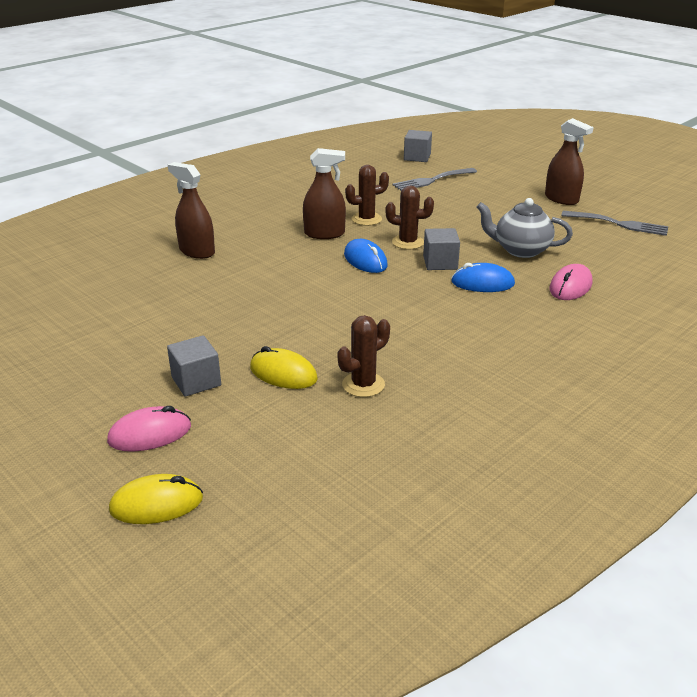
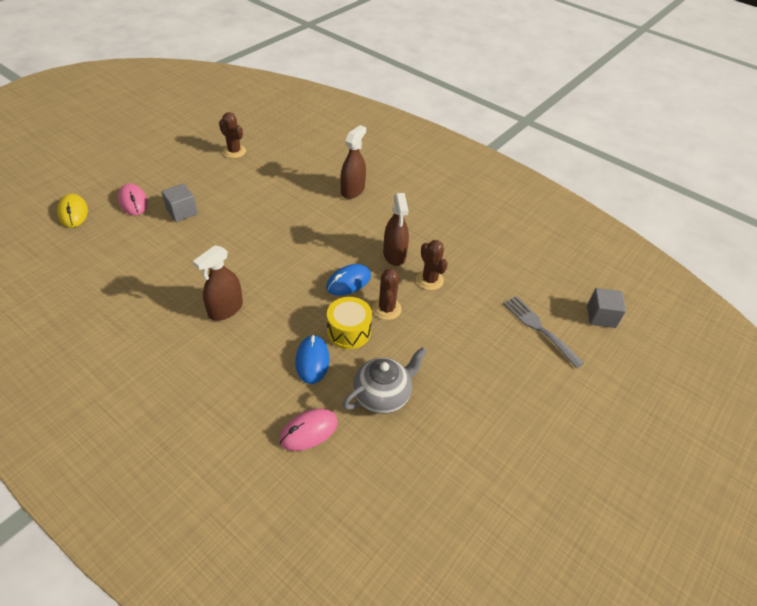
camera: 80 degrees right, 15 degrees up
yellow mouse [250,346,318,389] -> none
brown cactus [337,315,390,397] -> brown cactus moved to [219,112,246,158]
grey cube [423,228,460,270] -> yellow drum [327,297,372,349]
grey teapot [477,198,573,258] -> grey teapot turned 45 degrees clockwise [343,347,427,414]
brown spray bottle [545,118,594,205] -> brown spray bottle moved to [193,245,243,321]
pink mouse [549,264,592,300] -> pink mouse turned 60 degrees counterclockwise [279,409,338,451]
grey fork [561,211,668,236] -> none

